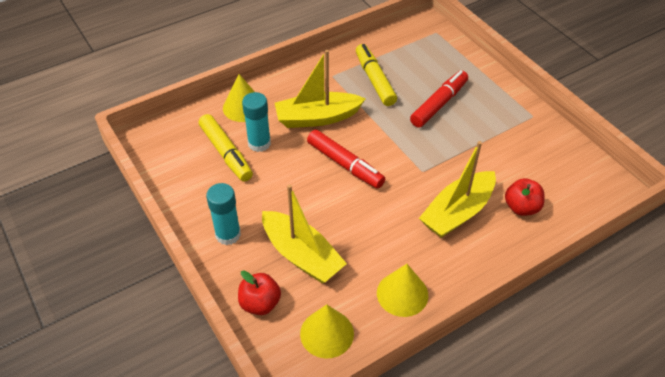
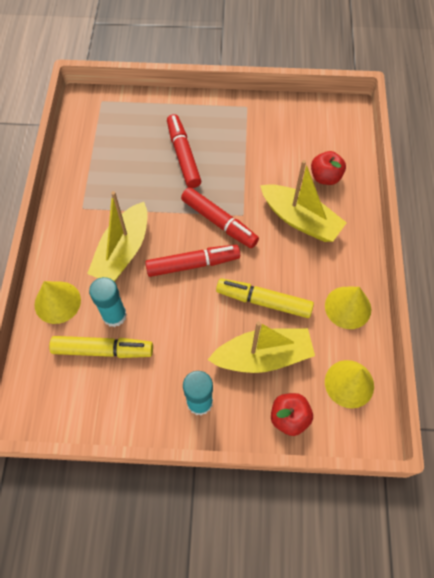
camera: 55 degrees left, 15 degrees up
yellow marker [356,44,397,106] -> yellow marker moved to [216,278,314,318]
yellow boat [419,141,496,238] -> yellow boat turned 45 degrees counterclockwise [260,160,347,242]
none -> red marker [181,187,259,248]

